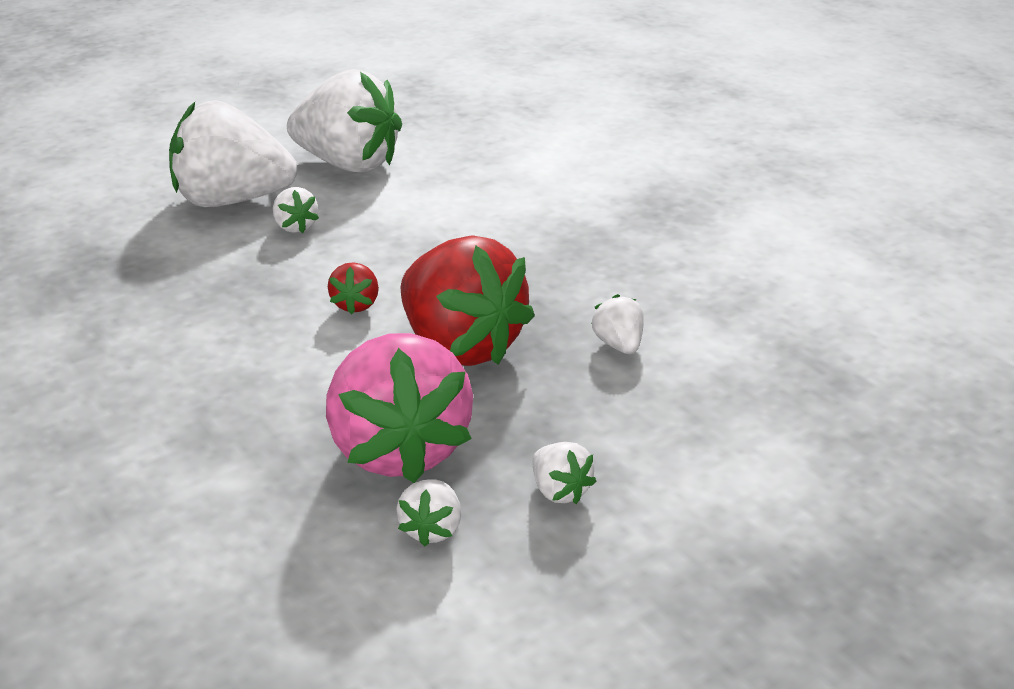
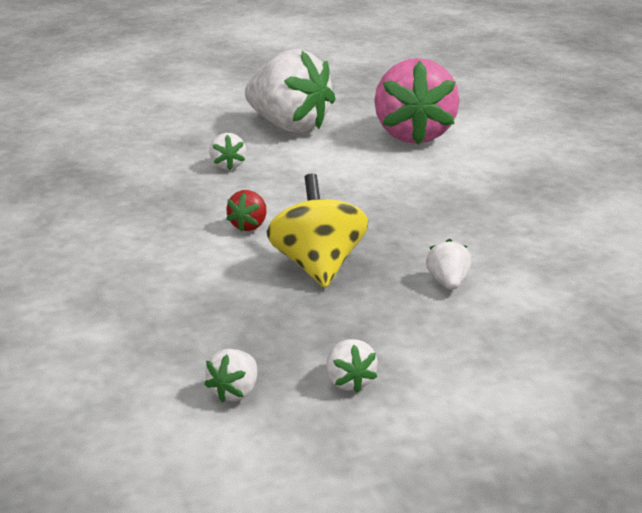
camera: 15 degrees right, 5 degrees down
white strawberry [169,100,297,207] -> none
pink strawberry [326,333,473,483] -> pink strawberry moved to [374,58,459,145]
red strawberry [400,235,535,366] -> yellow spinning top [267,174,368,288]

